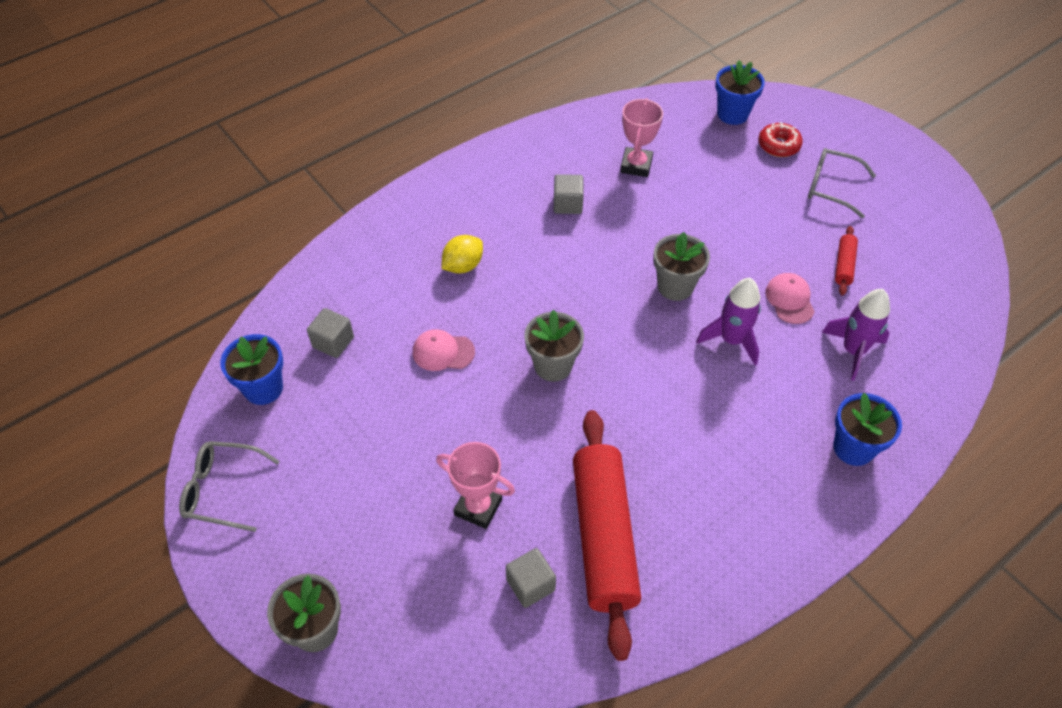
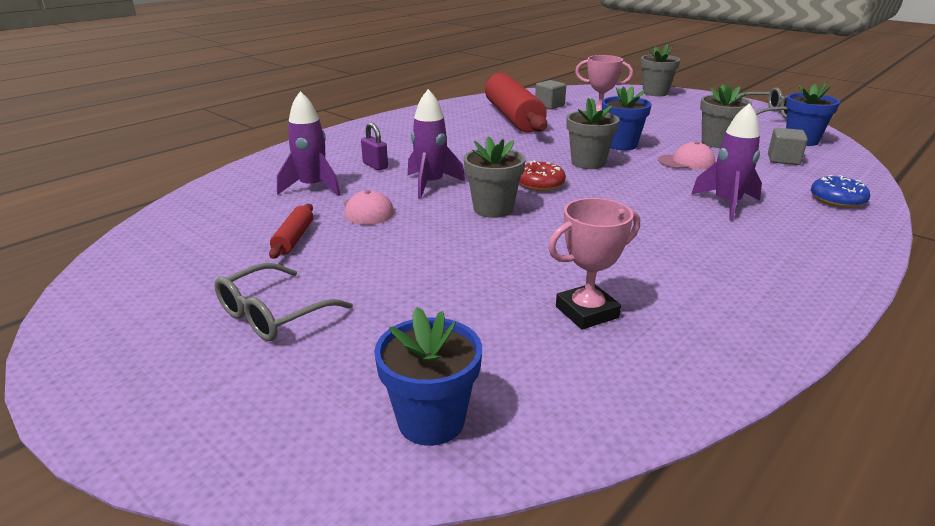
camera: 170 degrees right, 25 degrees down
yellow lemon [441,235,483,273] -> purple rocket [691,103,762,221]
grey cube [554,174,584,214] -> none
pink trophy [620,98,663,177] -> pink trophy turned 60 degrees clockwise [548,198,640,330]
red donut [758,122,803,157] -> red donut moved to [519,161,566,191]
grey glasses [808,148,876,218] -> grey glasses turned 120 degrees clockwise [214,263,353,341]
blue flower pot [833,393,902,466] -> blue flower pot moved to [602,86,652,150]
none -> purple padlock [361,122,388,170]
none -> grey flower pot [700,84,752,148]
none -> blue donut [811,175,870,208]

